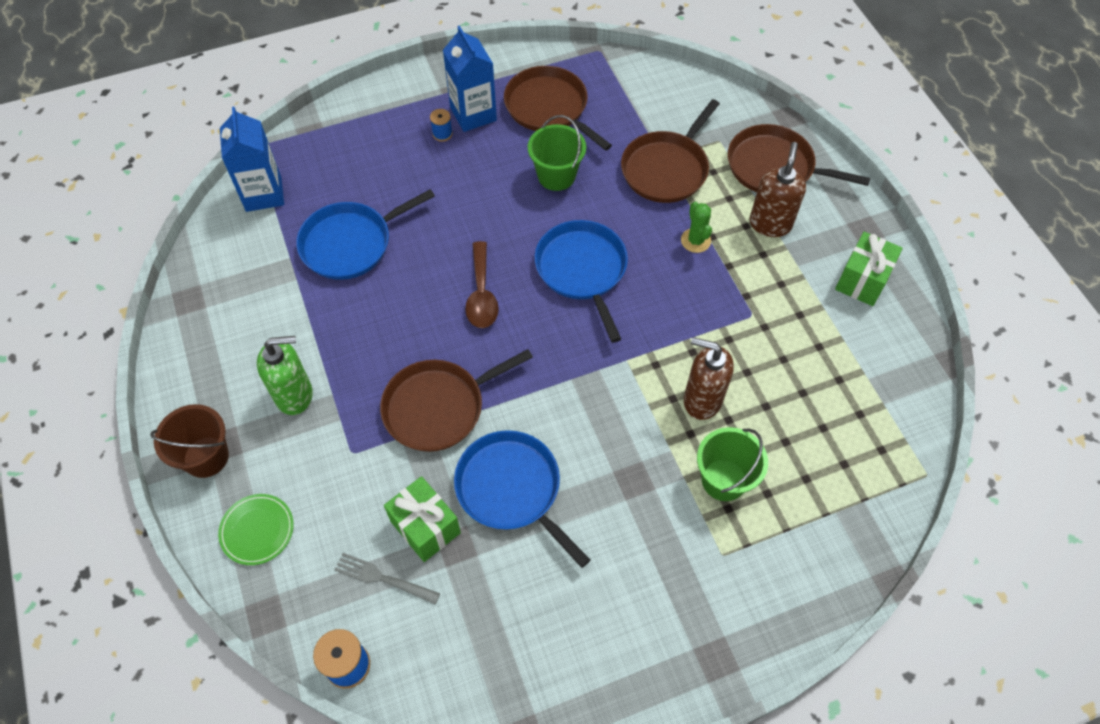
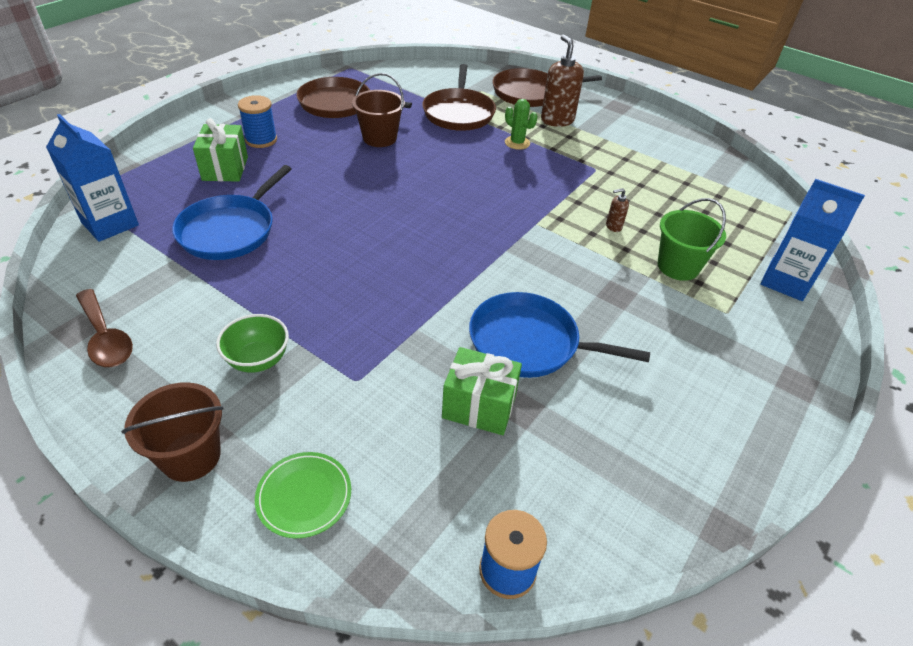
camera: 35 degrees left, 15 degrees down
green soap dispenser [257,336,313,415] -> green bowl [216,314,289,373]
grey fork [335,553,440,604] -> none
brown pan [380,349,533,452] -> none
blue spool [430,109,453,142] -> blue spool [238,95,277,148], size x1.67
blue carton [443,25,497,132] -> blue carton moved to [760,179,865,301]
brown spoon [465,241,499,328] -> brown spoon moved to [76,289,133,367]
green bucket [528,115,586,191] -> brown bucket [352,73,405,147]
blue pan [535,220,628,342] -> none
brown soap dispenser [684,337,734,420] -> brown soap dispenser [606,188,629,232], size x0.46
green gift [835,232,903,306] -> green gift moved to [193,118,248,182]

